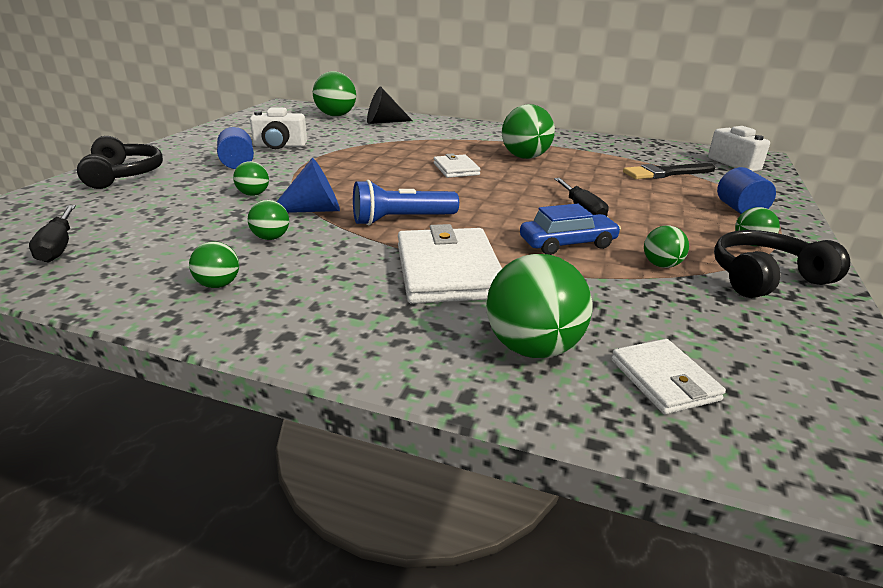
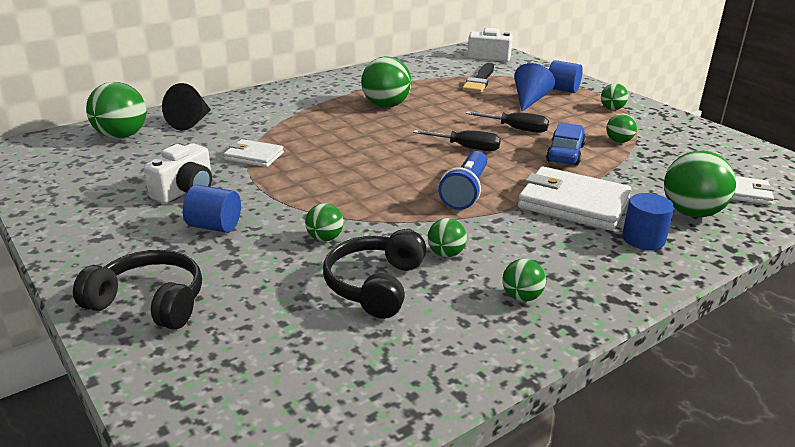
camera: 55 degrees left, 0 degrees up
black screwdriver [29,205,76,263] -> black screwdriver moved to [413,130,501,151]
blue cone [277,158,340,213] -> blue cone moved to [514,63,555,112]
white wallet [434,153,481,178] -> white wallet moved to [223,139,284,167]
black headphones [714,230,850,298] -> black headphones moved to [323,229,427,319]
none -> blue cylinder [622,193,674,250]

